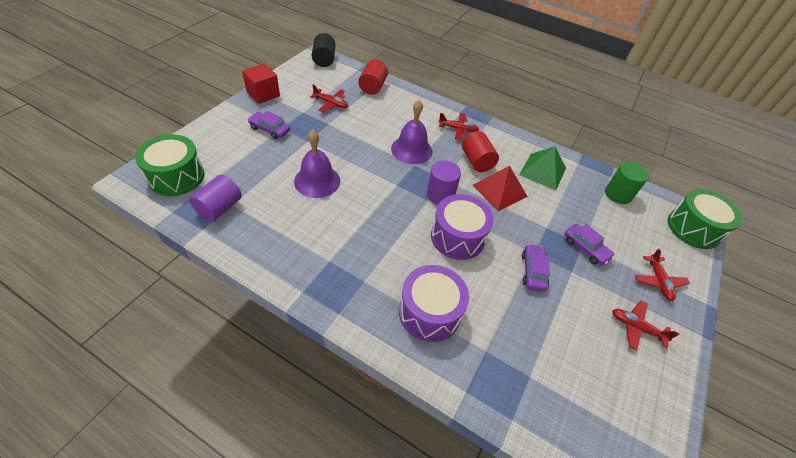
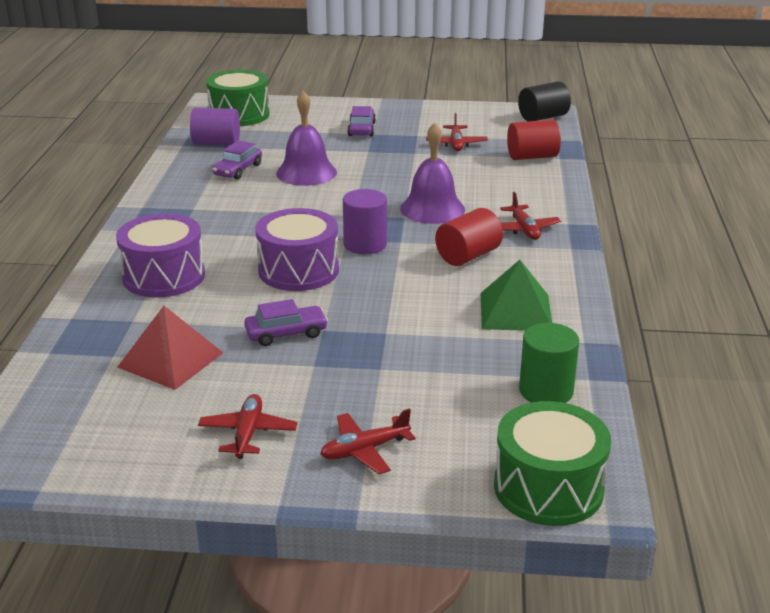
camera: 70 degrees right, 20 degrees down
red cube [242,64,280,104] -> none
red pyramid [472,166,528,211] -> red pyramid moved to [117,306,223,390]
purple car [564,224,615,265] -> purple car moved to [212,140,262,180]

